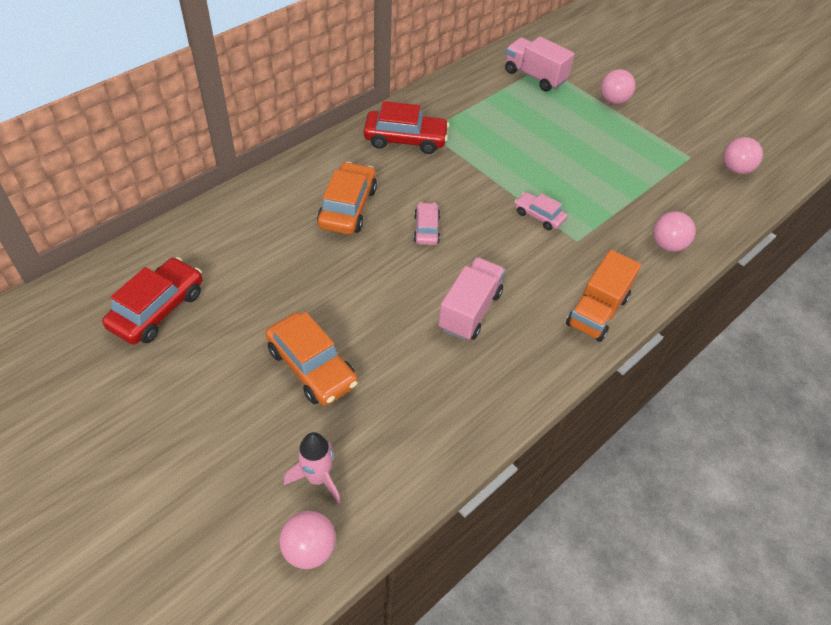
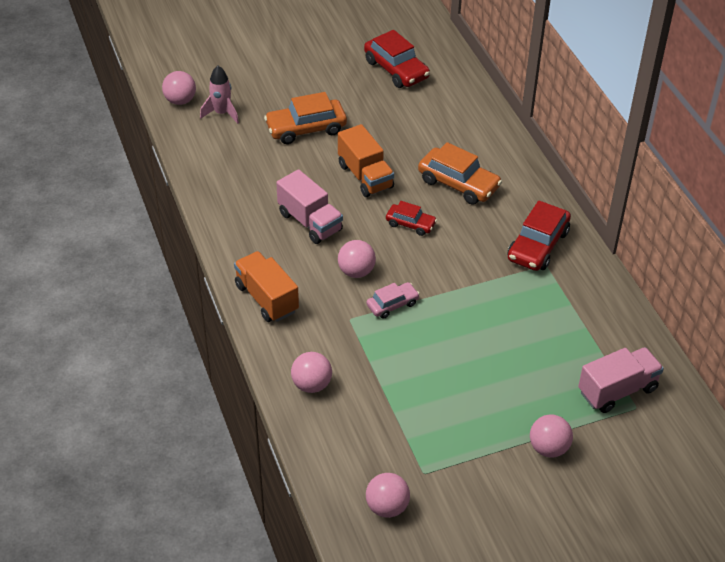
camera: 115 degrees right, 5 degrees down
pink car [413,202,440,245] -> red car [386,201,437,236]
none -> orange truck [338,124,394,197]
none -> pink ball [338,240,376,278]

